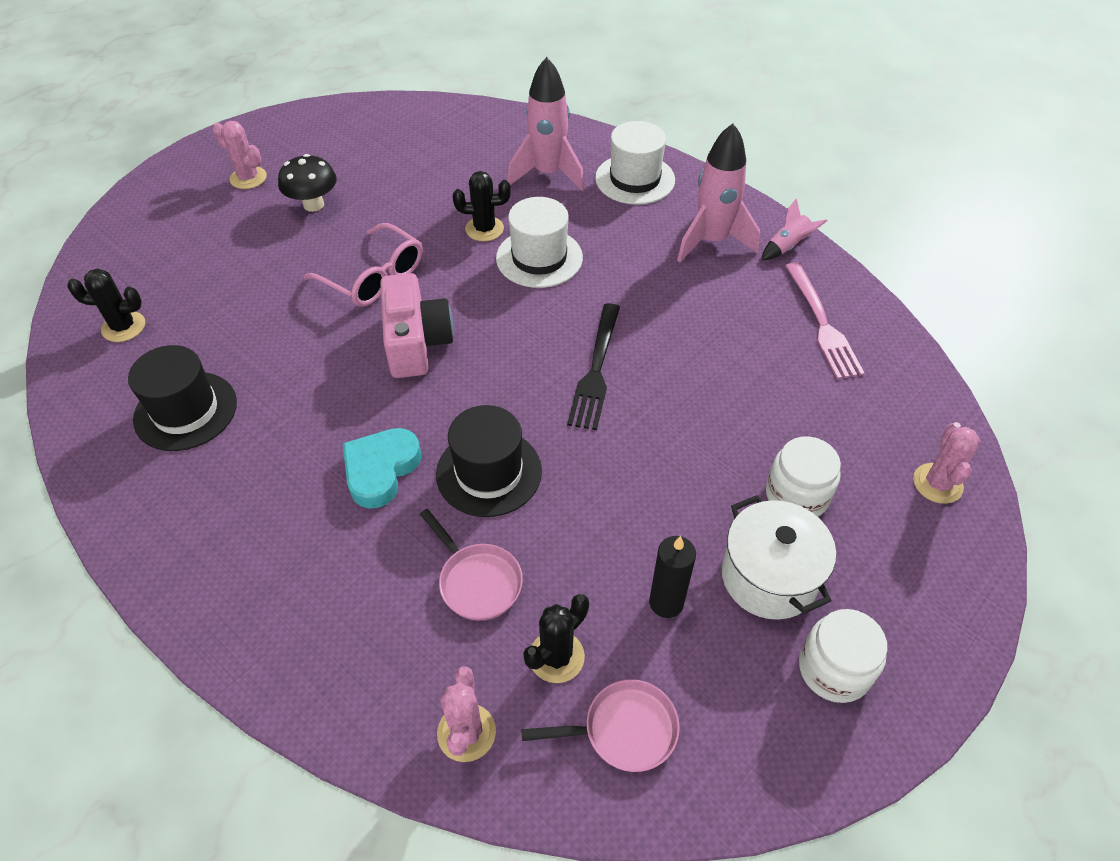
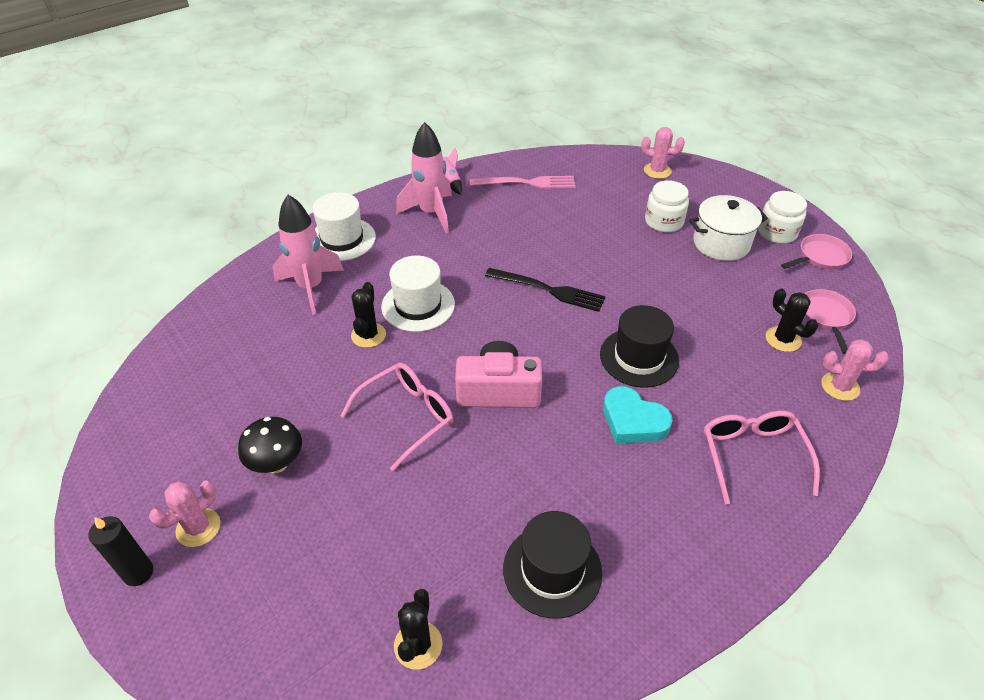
camera: 80 degrees left, 5 degrees down
pink pan [420,509,523,621] -> pink pan moved to [781,234,852,270]
black candle [649,536,696,618] -> black candle moved to [88,516,153,586]
none -> pink glasses [704,411,820,504]

